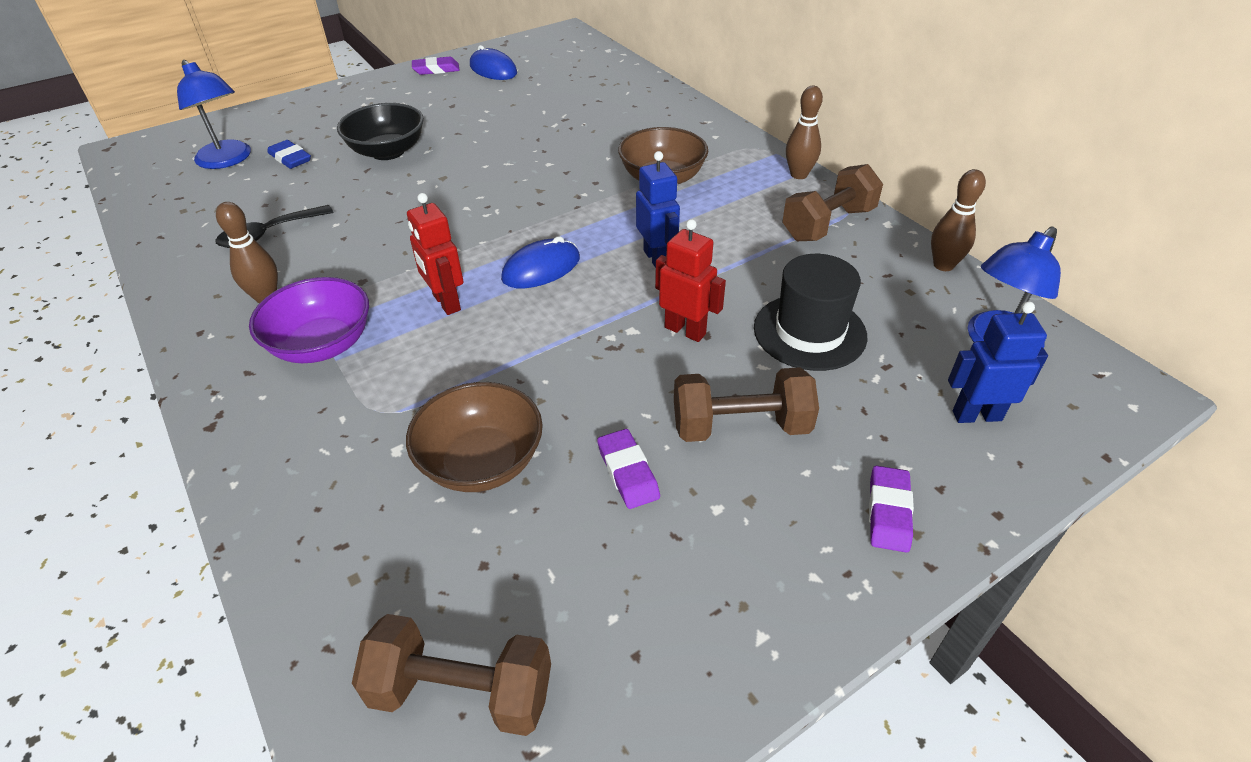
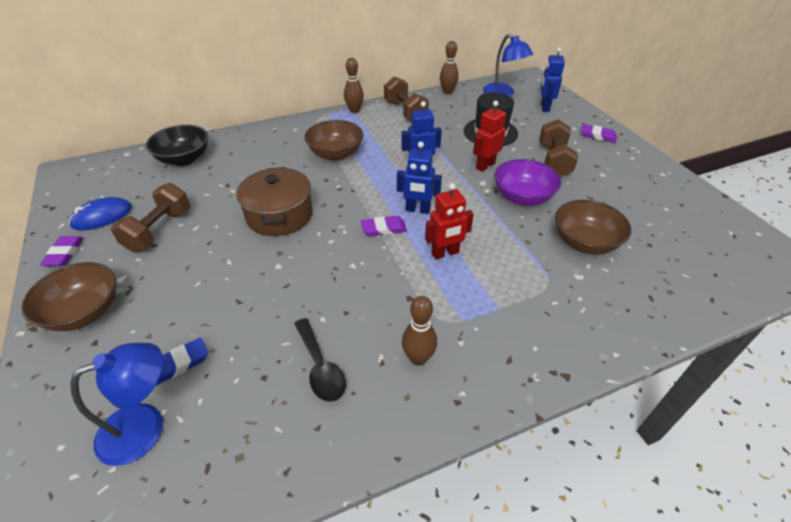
camera: 80 degrees left, 0 degrees up
purple bowl [249,277,369,363] -> purple bowl moved to [494,159,562,206]
black bowl [337,103,424,160] -> black bowl moved to [146,125,208,166]
brown dumbbell [352,614,551,736] -> brown dumbbell moved to [111,183,191,252]
blue mouse [501,236,580,288] -> blue robot [397,141,442,214]
purple eraser [597,429,660,509] -> purple eraser moved to [361,216,407,237]
none -> brown bowl [21,262,116,331]
none -> brown pot [237,167,313,236]

